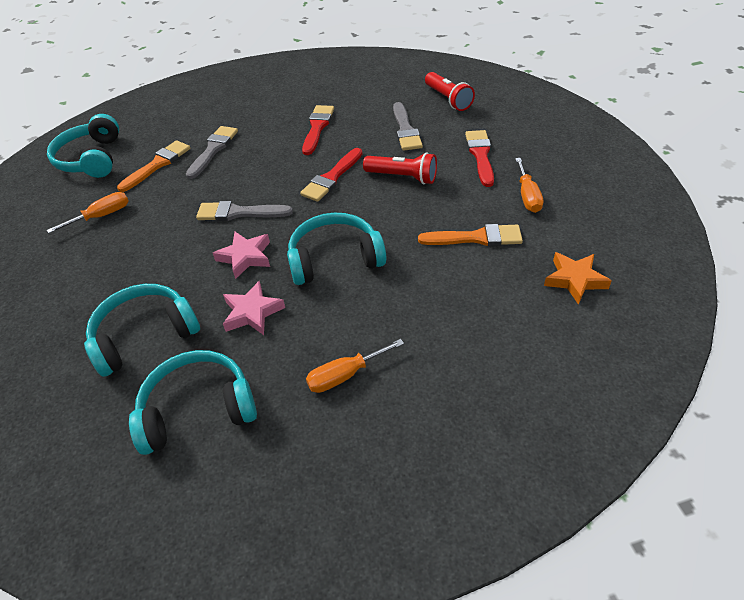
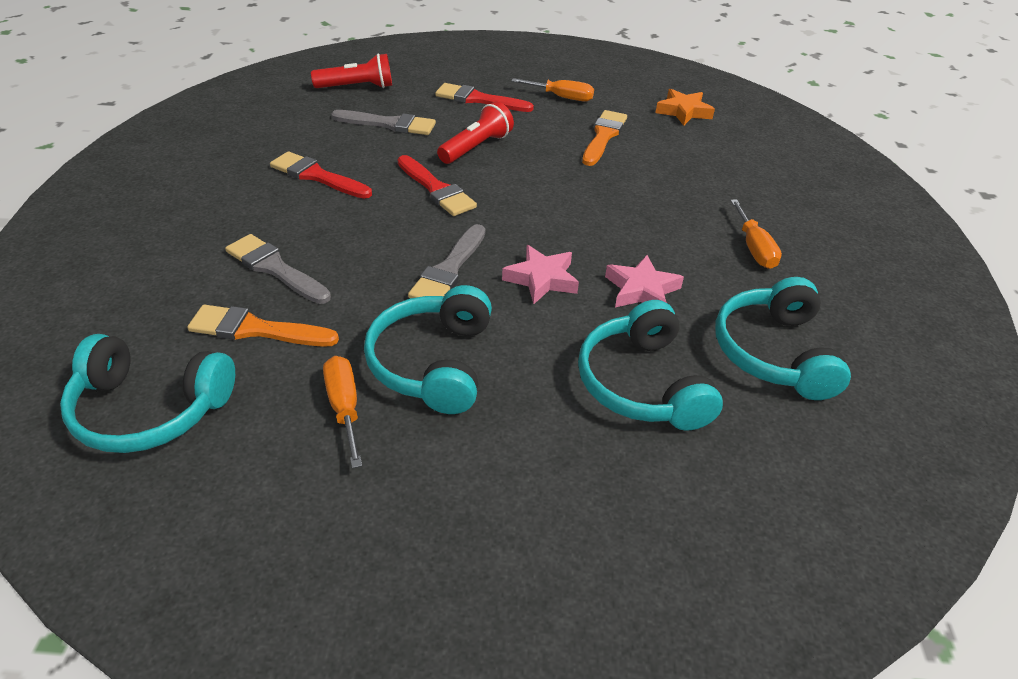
camera: 75 degrees left, 5 degrees down
orange brush [117,140,190,192] -> orange brush turned 45 degrees counterclockwise [187,305,339,347]
turquoise headphones [287,213,386,285] -> turquoise headphones moved to [364,285,492,414]

